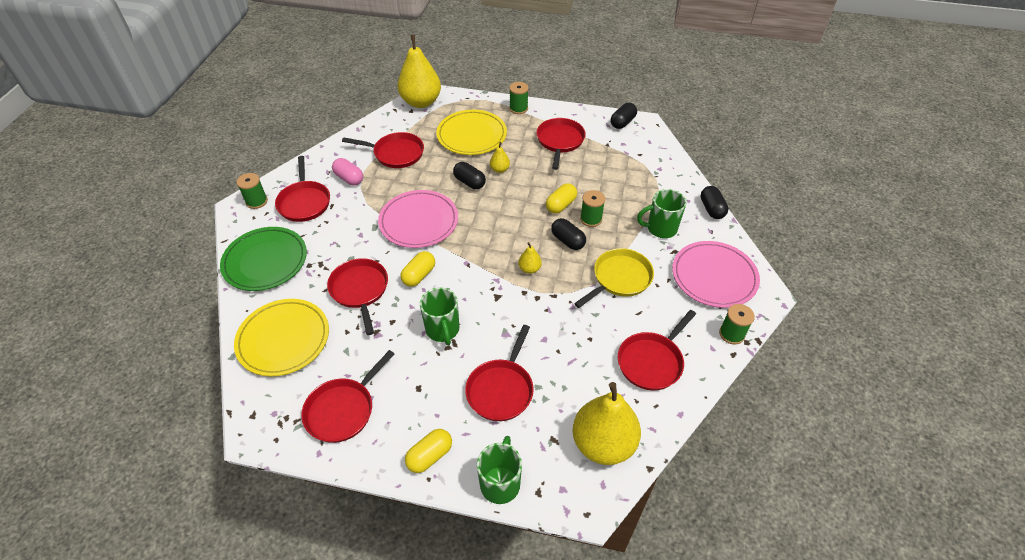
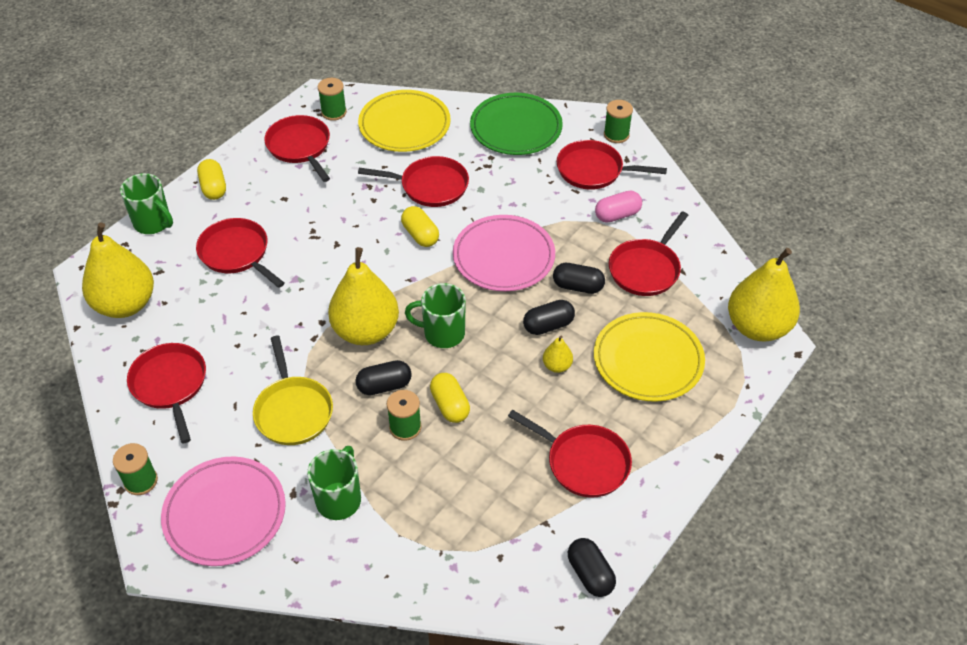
camera: 115 degrees right, 0 degrees up
green mug [420,288,459,345] -> green mug moved to [405,283,466,348]
green spool [509,82,529,114] -> green spool moved to [318,78,347,121]
yellow pear [518,242,542,274] -> yellow pear [328,247,399,345], size x2.33
black capsule [700,186,728,219] -> black capsule moved to [553,263,605,294]

